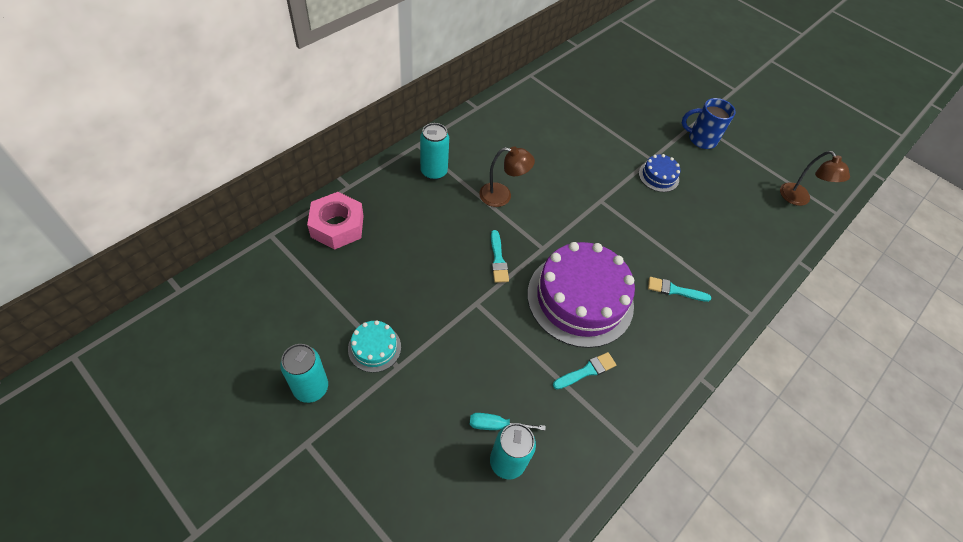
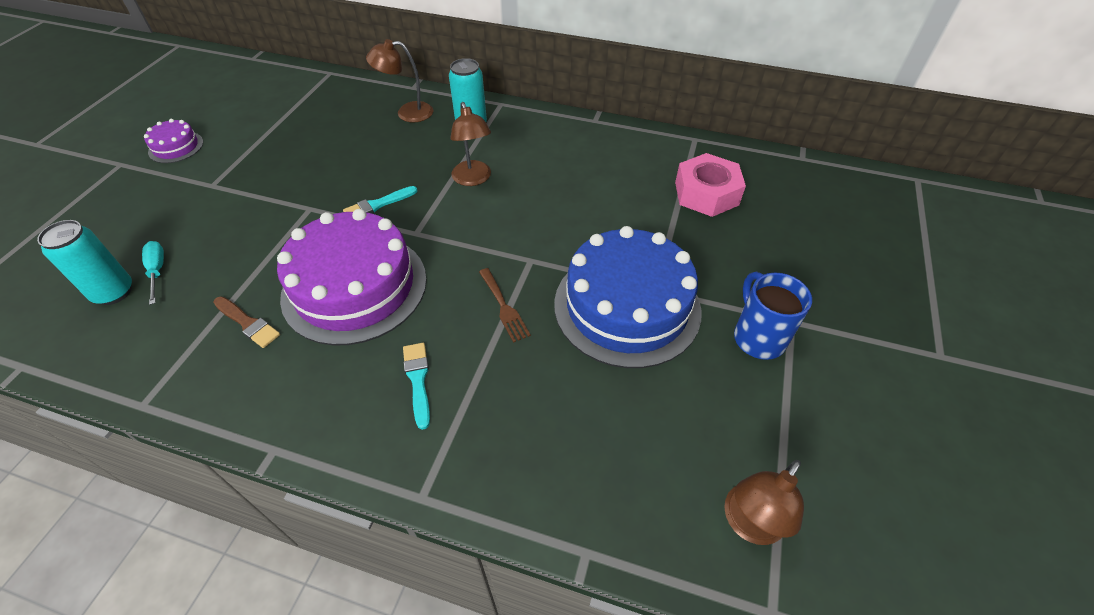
camera: 70 degrees right, 5 degrees down
turquoise can [280,344,328,403] -> purple cake [144,119,203,163]
pink nut [307,192,363,250] -> pink nut moved to [675,153,746,217]
turquoise cake [348,320,401,373] -> none
turquoise brush [553,352,616,389] -> brown brush [213,296,280,348]
blue cake [639,154,681,192] -> blue cake [554,226,702,368], size x2.23
none -> brown lamp [366,39,434,122]
none -> brown fork [479,268,531,343]

